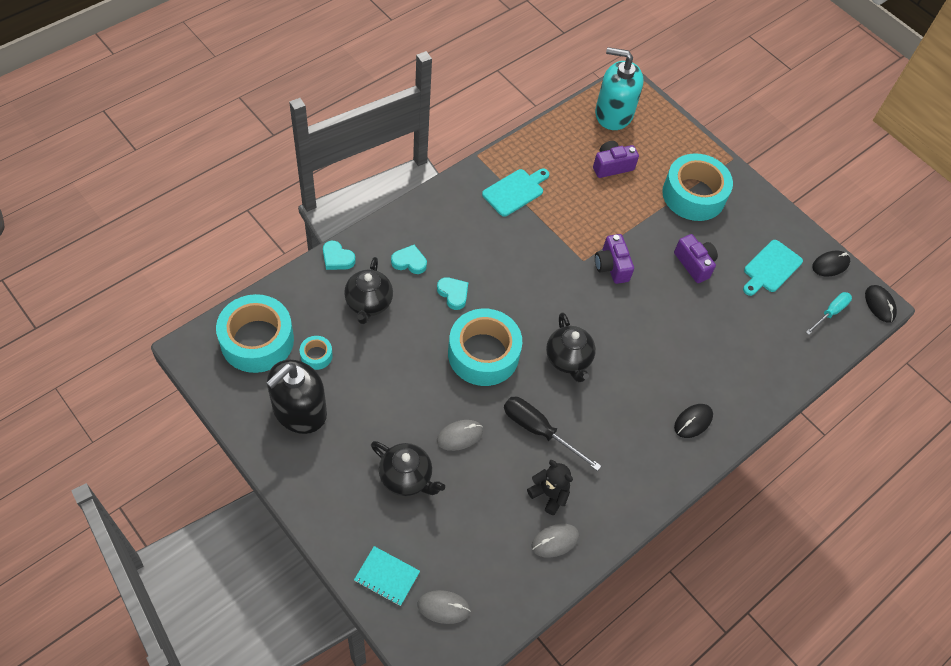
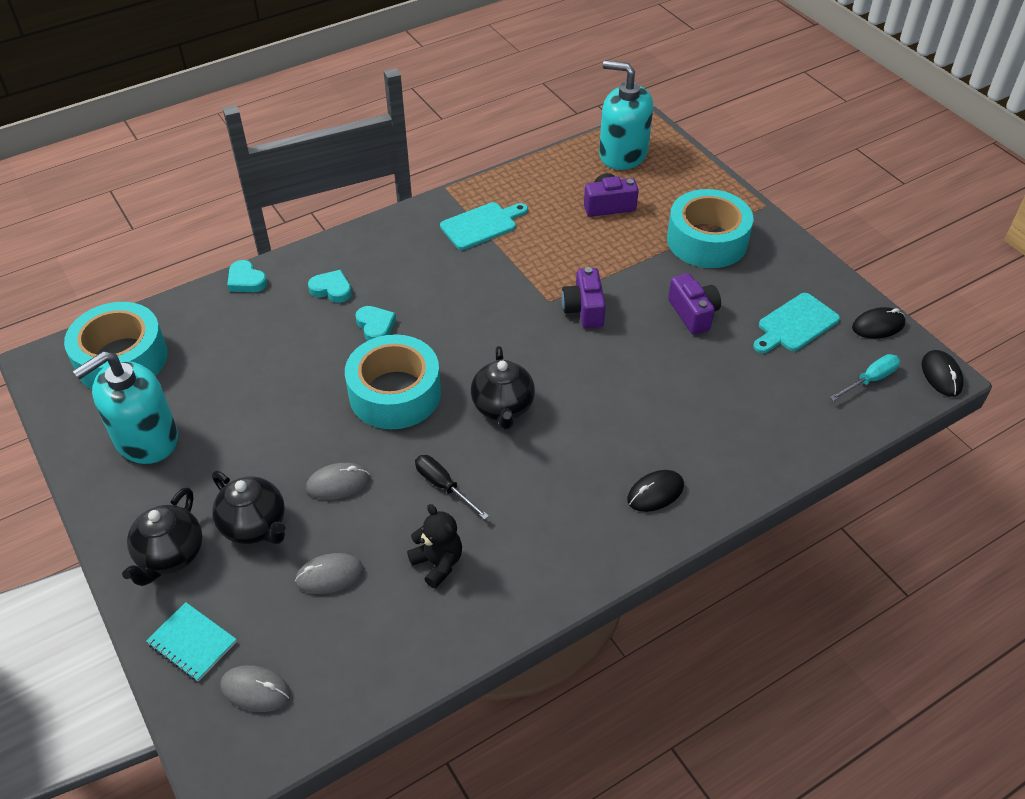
camera: 15 degrees right, 10 degrees down
black soap dispenser [266,360,327,434] -> turquoise soap dispenser [73,351,178,464]
turquoise tape [300,336,333,370] -> none
black teapot [344,257,393,324] -> black teapot moved to [122,487,202,586]
black screwdriver [504,397,601,471] -> black screwdriver [415,455,489,520], size x0.67
grey mouse [531,524,579,558] -> grey mouse moved to [295,553,364,594]

